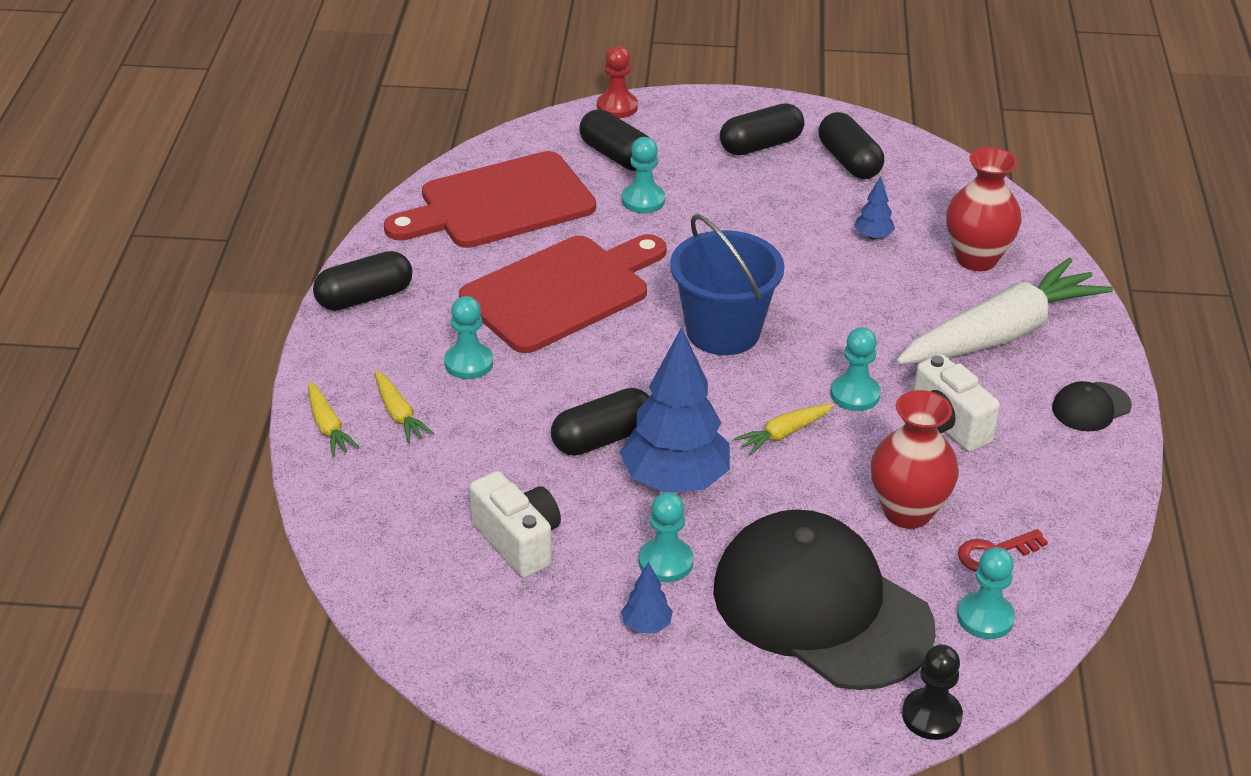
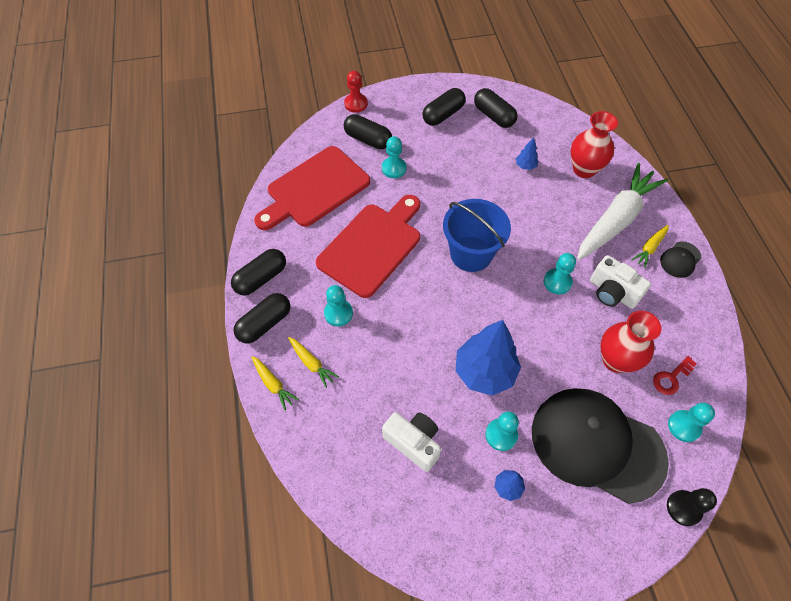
camera: 15 degrees left, 20 degrees up
black capsule [551,388,649,456] -> black capsule moved to [234,293,290,344]
yellow carrot [734,404,834,455] -> yellow carrot moved to [631,225,669,268]

